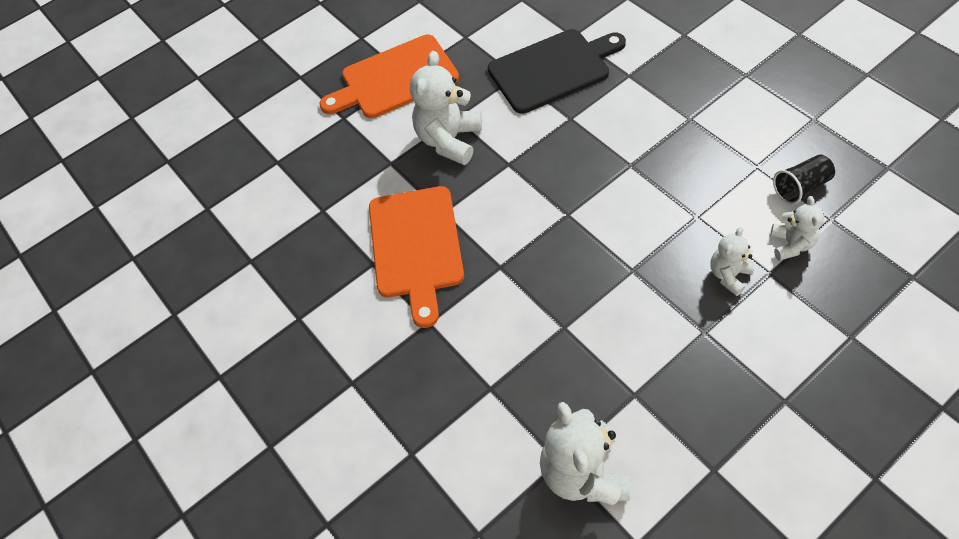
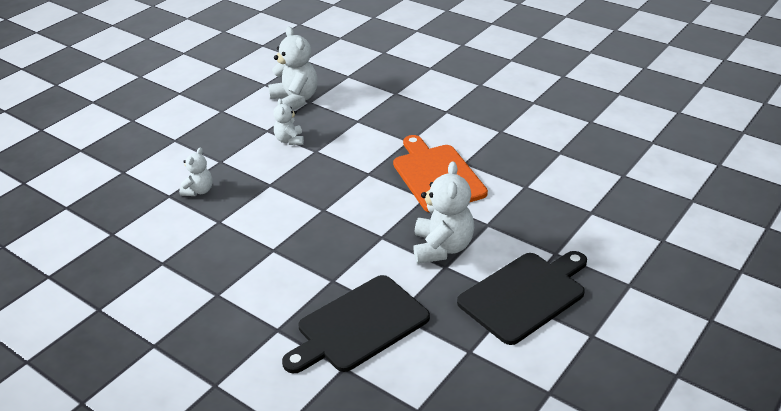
camera: 160 degrees right, 20 degrees down
orange cutting board [319,35,459,118] -> black cutting board [457,251,587,345]
white teddy bear [770,196,824,261] -> white teddy bear moved to [273,99,304,145]
black cup [773,155,835,204] -> none

